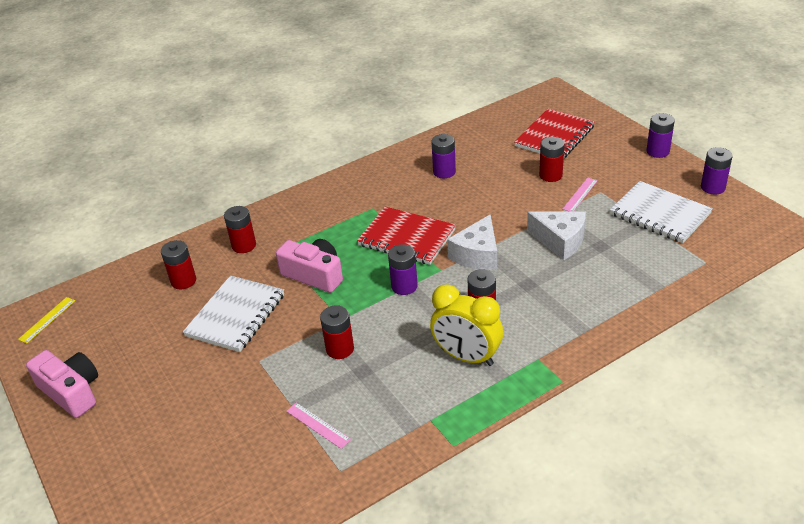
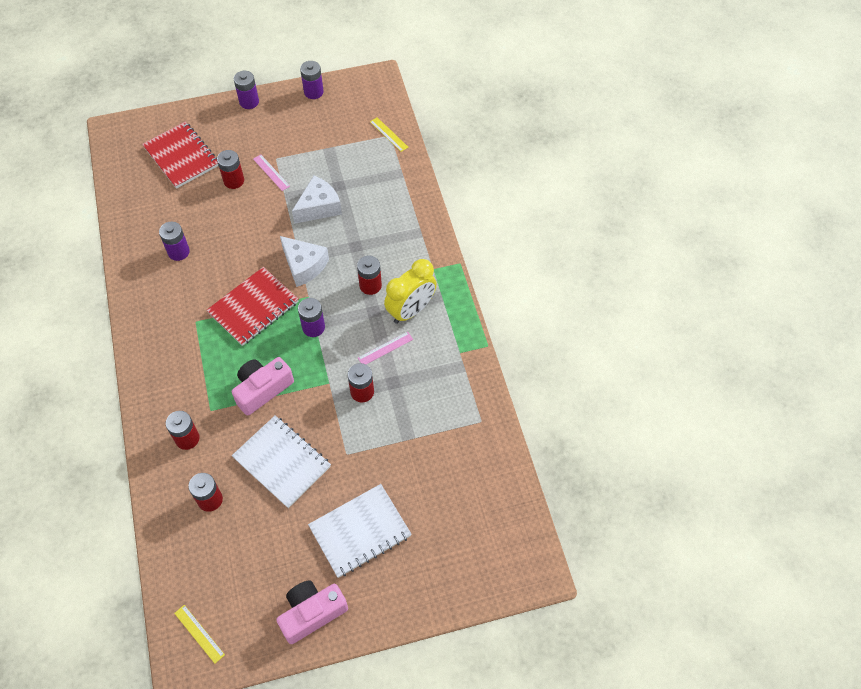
camera: 75 degrees left, 20 degrees up
pink ruler [286,403,351,449] -> pink ruler moved to [358,332,413,364]
white notebook [610,181,713,243] -> white notebook moved to [308,484,412,578]
none -> yellow ruler [370,117,408,152]

